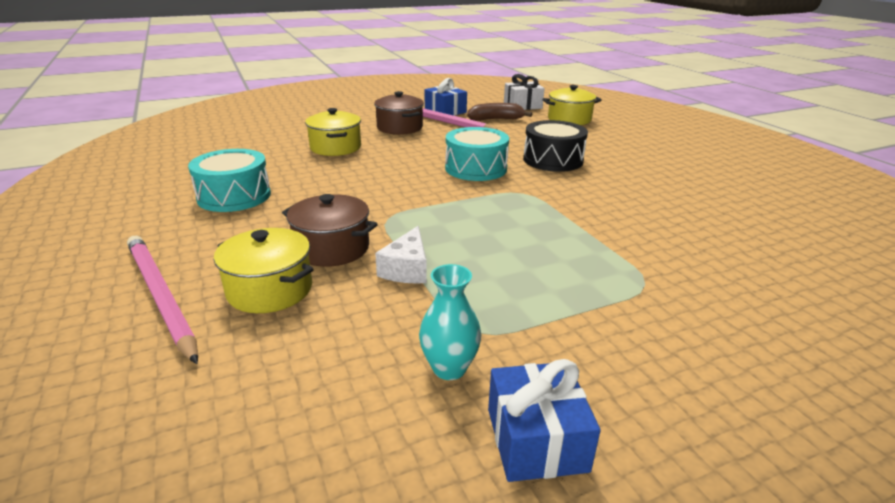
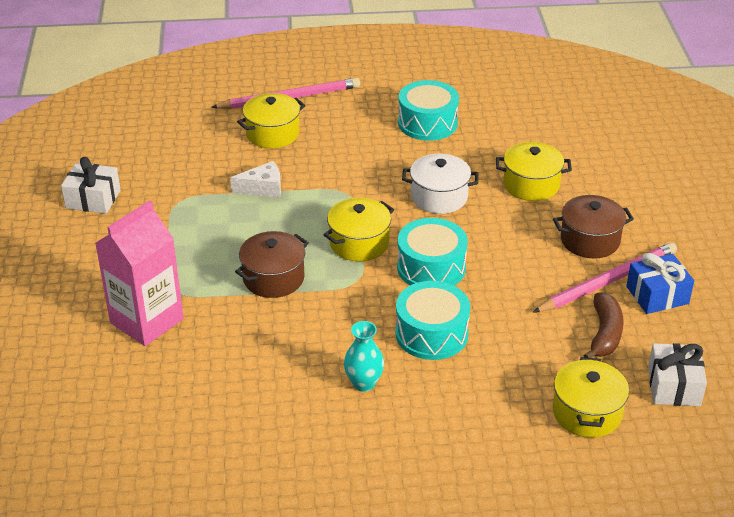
camera: 110 degrees right, 10 degrees up
brown pot [282,194,378,267] -> brown pot moved to [235,231,309,298]
white cheese [375,226,427,283] -> white cheese turned 135 degrees clockwise [230,161,281,198]
turquoise vase [419,264,481,380] -> turquoise vase moved to [344,321,384,392]
blue gift [488,359,601,482] -> white gift [61,157,121,214]
black drum [523,120,588,172] -> turquoise drum [395,281,470,360]
none -> pink carton [95,200,184,346]
none -> yellow pot [323,198,394,261]
none -> white pot [402,154,479,214]

